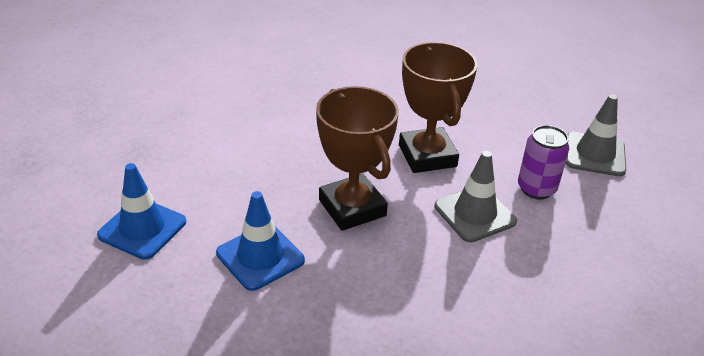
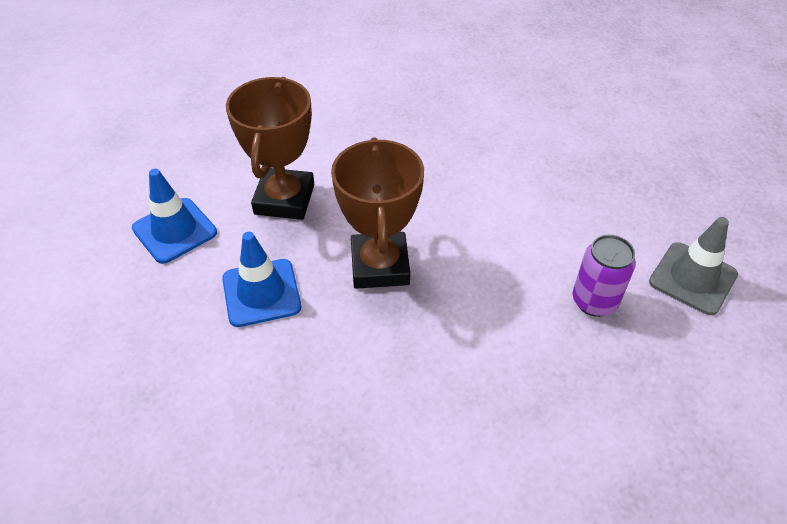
camera: 25 degrees right, 10 degrees up
brown trophy [399,42,478,173] -> brown trophy moved to [226,77,315,220]
grey traffic cone [435,151,517,242] -> none

